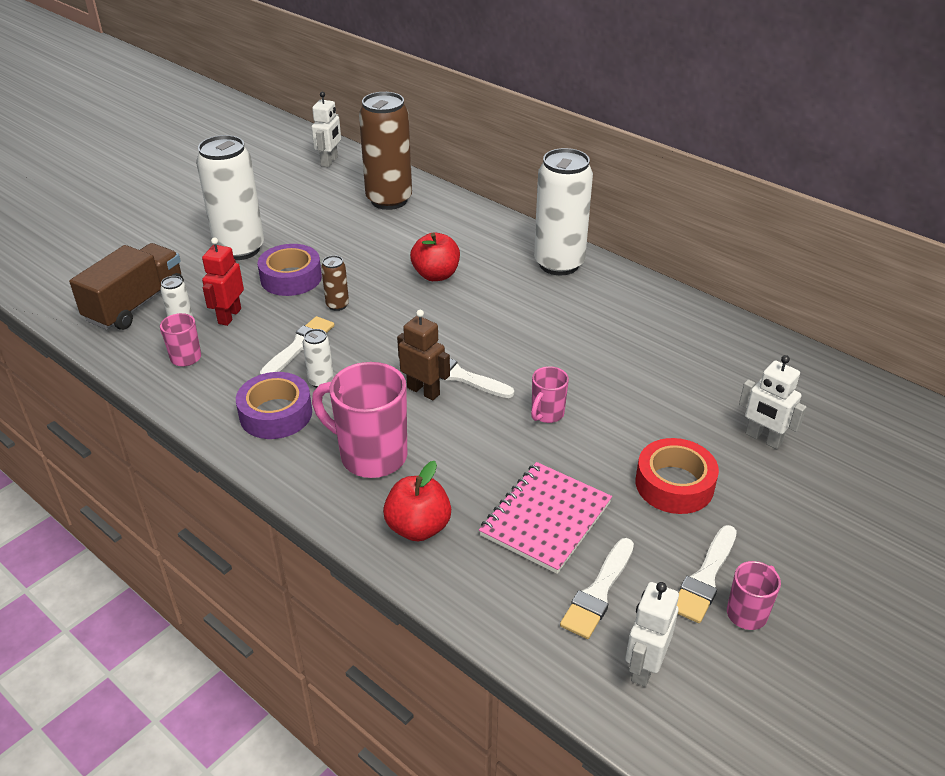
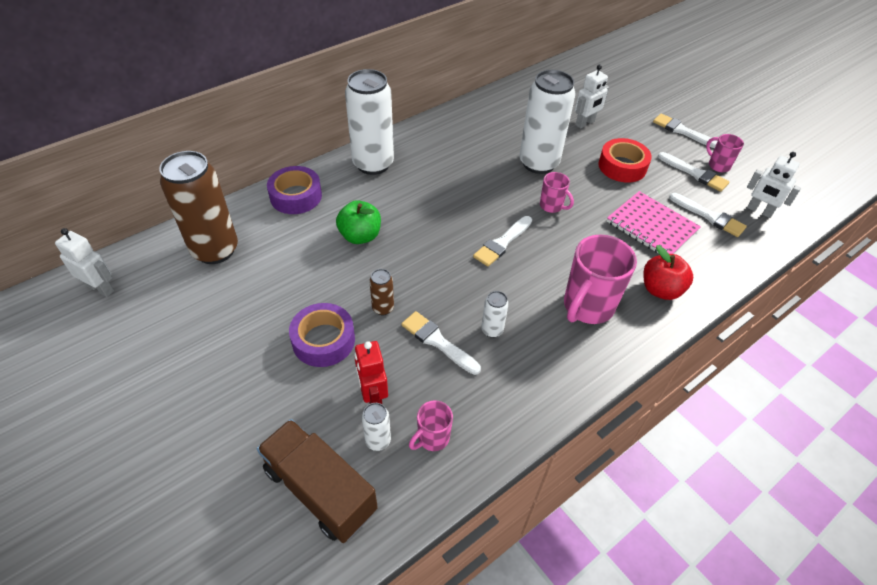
camera: 80 degrees left, 10 degrees up
white can [196,135,264,260] -> white can moved to [519,70,576,174]
red robot [202,238,244,326] -> red robot turned 45 degrees clockwise [354,341,388,404]
purple tape [236,372,312,439] -> purple tape moved to [267,166,322,214]
brown robot [397,310,450,400] -> none
red apple [410,232,460,281] -> green apple [336,200,381,244]
none -> white brush [653,113,717,148]

